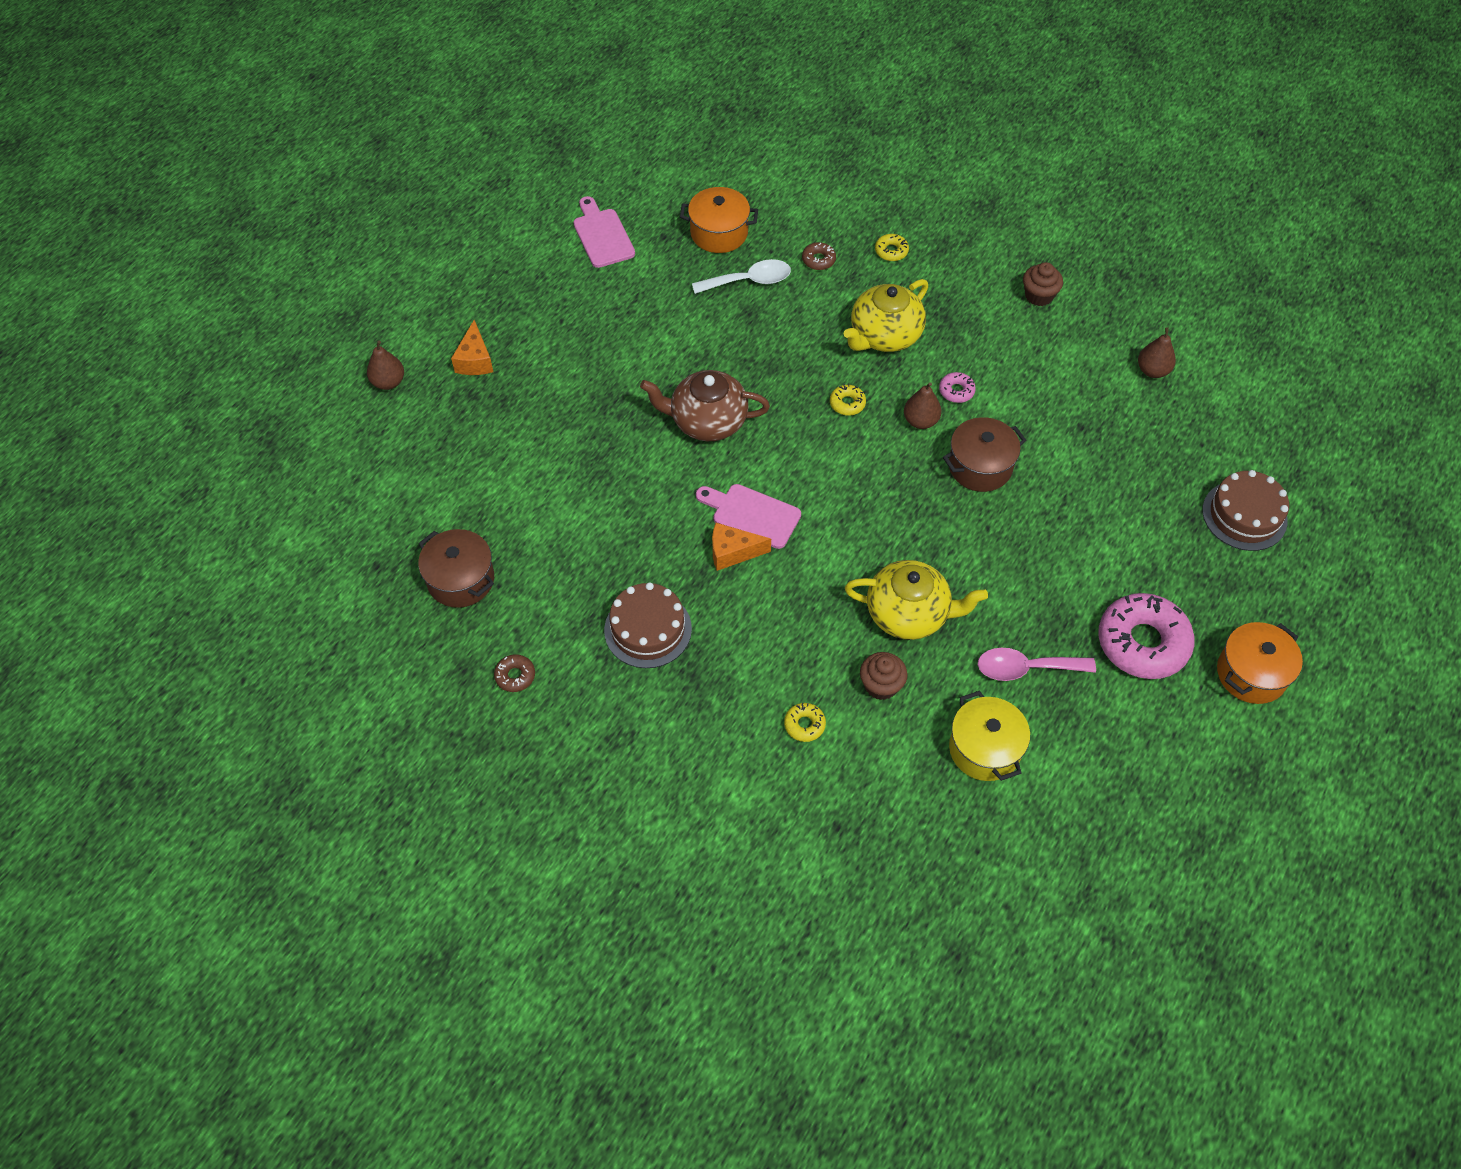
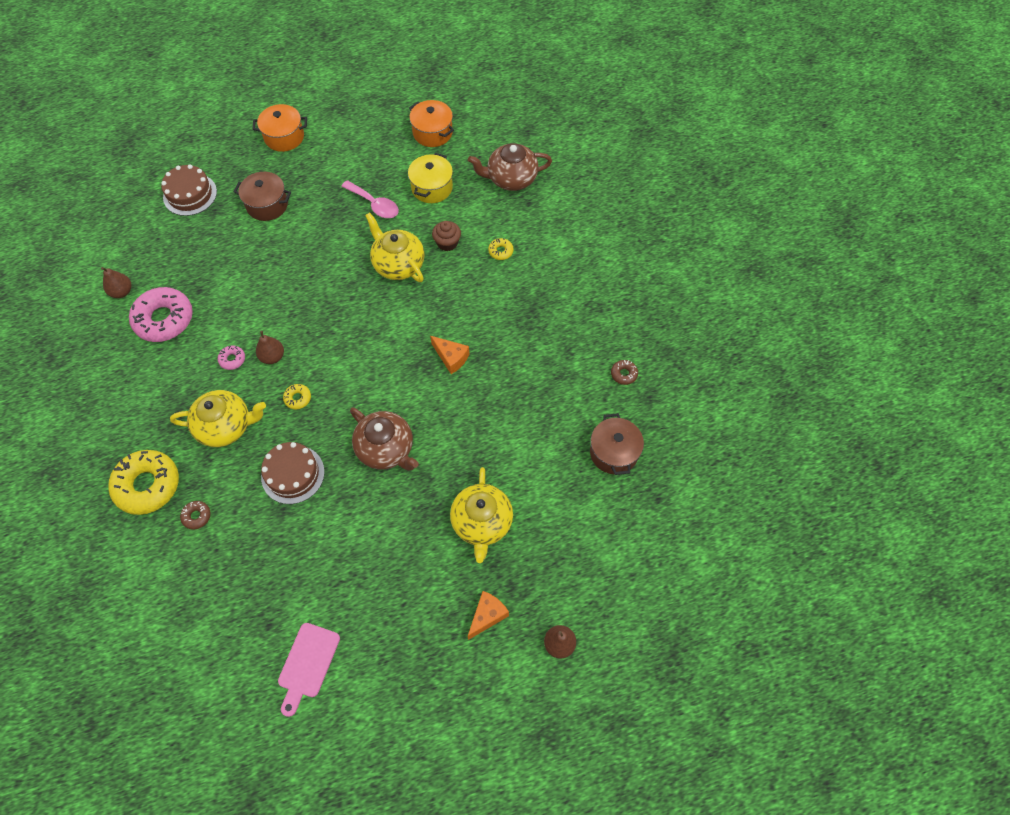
camera: 140 degrees left, 5 degrees up
brown cake [604,582,692,668] -> brown cake moved to [261,442,325,504]
orange pot [680,187,758,253] -> orange pot moved to [409,100,454,147]
white spoon [692,259,791,294] -> none
pink cutting board [696,484,801,549] -> none
yellow donut [875,234,909,261] -> yellow donut [108,450,179,515], size x2.32
brown pot [943,417,1027,492] -> brown pot moved to [234,172,291,221]
brown cupcake [1023,262,1063,306] -> none
pink donut [1098,593,1195,679] -> pink donut moved to [129,287,193,342]
none -> yellow teapot [450,467,513,563]
none -> brown teapot [468,143,552,191]

